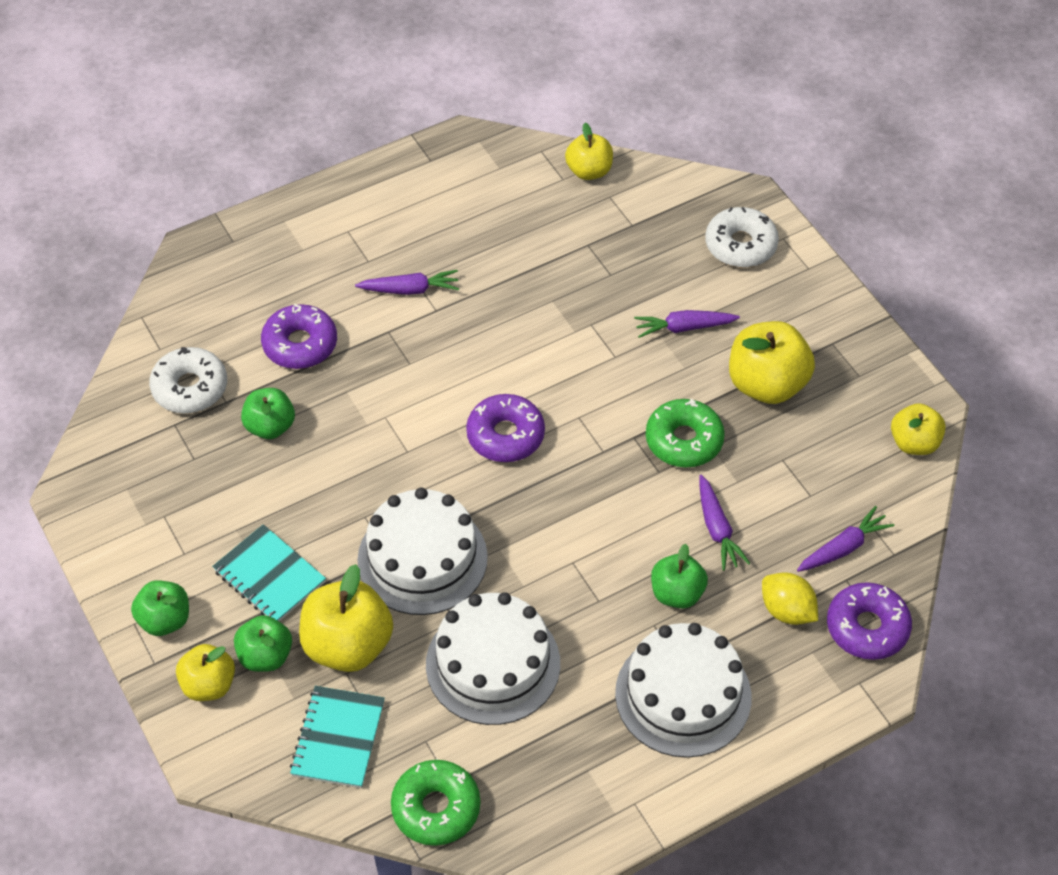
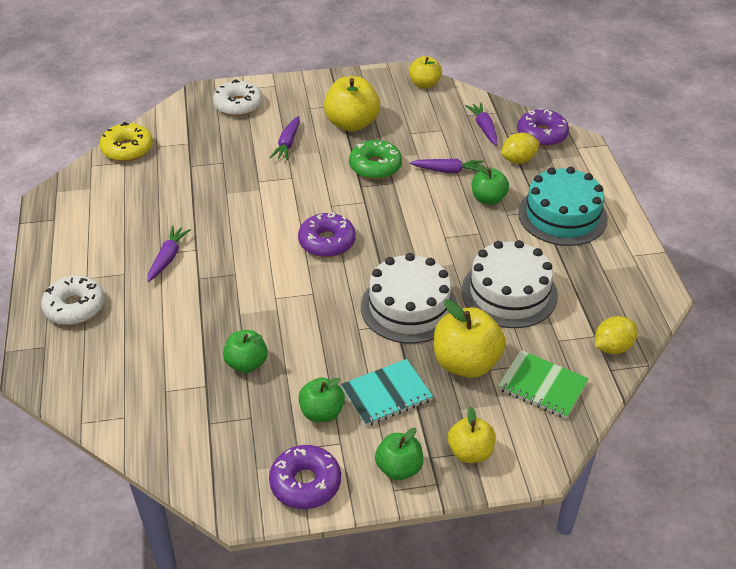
camera: 70 degrees left, 10 degrees down
white donut [149,347,227,413] -> white donut moved to [41,276,105,325]
green apple [234,615,292,672] -> green apple moved to [298,377,345,422]
purple donut [261,304,337,369] -> purple donut moved to [269,445,341,509]
turquoise notebook [290,686,385,788] -> green notebook [498,350,589,419]
green donut [391,760,480,846] -> yellow lemon [595,316,637,354]
yellow apple [565,123,613,180] -> yellow donut [100,122,153,162]
white cake [615,623,752,758] -> turquoise cake [518,167,608,246]

